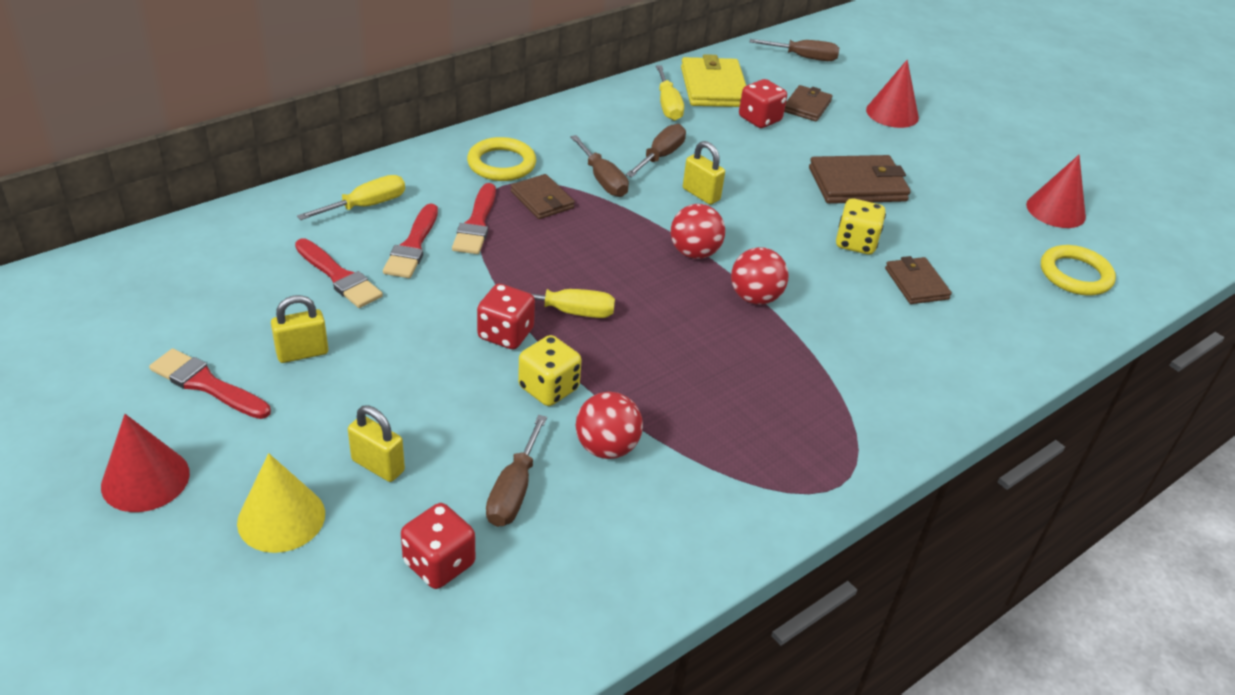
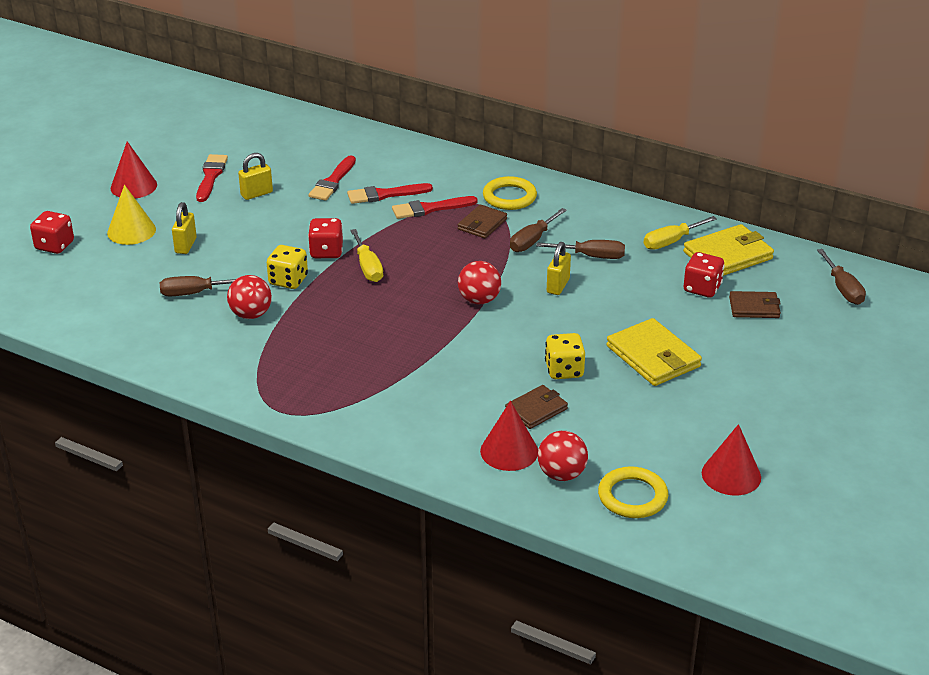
camera: 70 degrees right, 5 degrees down
yellow padlock [271,295,328,363] -> yellow padlock turned 75 degrees counterclockwise [238,153,273,200]
yellow screwdriver [297,175,405,220] -> none
red dice [401,503,475,589] -> red dice moved to [30,211,74,254]
red ball [731,247,789,305] -> red ball moved to [538,431,588,481]
brown wallet [809,155,911,204] -> yellow wallet [607,318,702,386]
red cone [866,60,919,128] -> red cone moved to [480,401,538,471]

